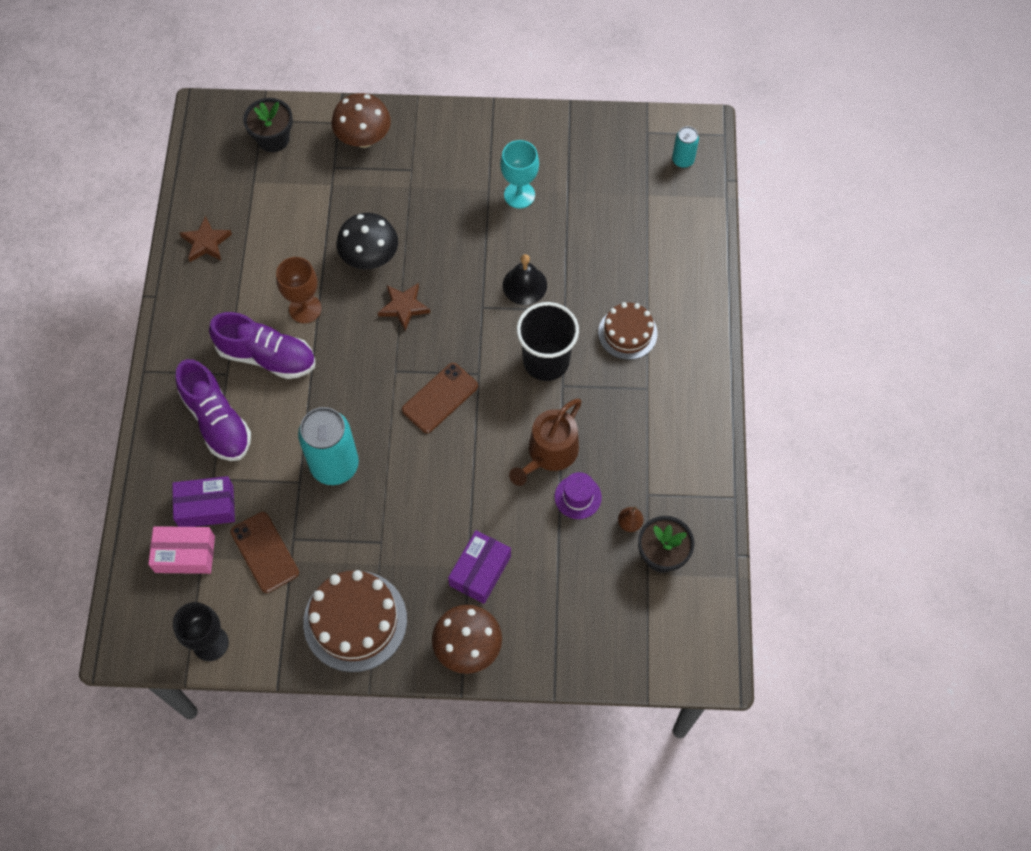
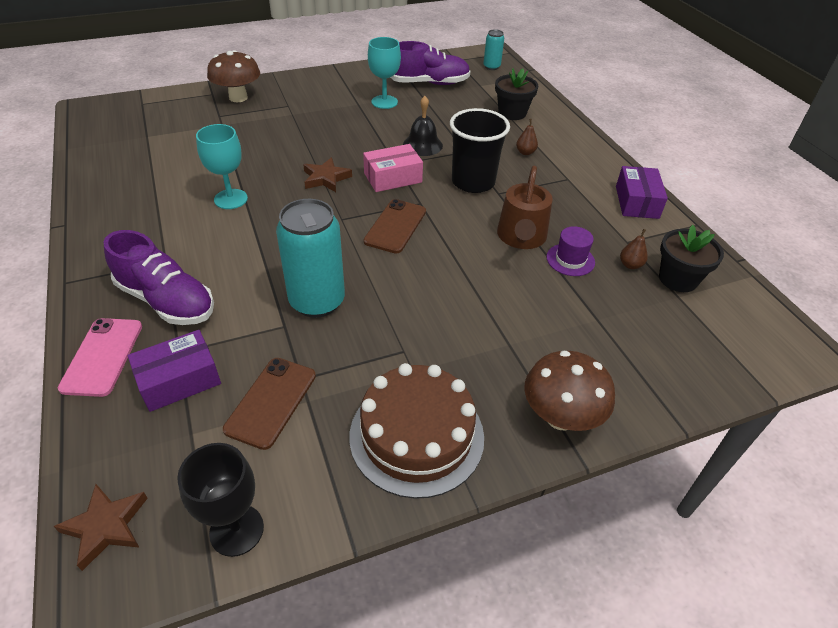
camera: 25 degrees left, 20 degrees down
pink box [148,526,215,574] -> pink box moved to [363,144,423,192]
brown star [180,216,232,262] -> brown star moved to [54,484,148,571]
purple shoe [209,312,315,379] -> purple shoe moved to [390,41,470,85]
brown phone [230,512,299,593] -> brown phone turned 75 degrees clockwise [223,358,316,450]
black flower pot [243,98,293,152] -> black flower pot moved to [495,68,538,120]
brown goblet [276,257,321,323] -> turquoise goblet [196,124,248,209]
black mushroom [336,213,398,270] -> none
purple box [448,530,511,604] -> purple box moved to [616,166,668,219]
brown cake [598,302,658,360] -> brown pear [516,119,538,155]
none -> pink phone [58,318,142,397]

